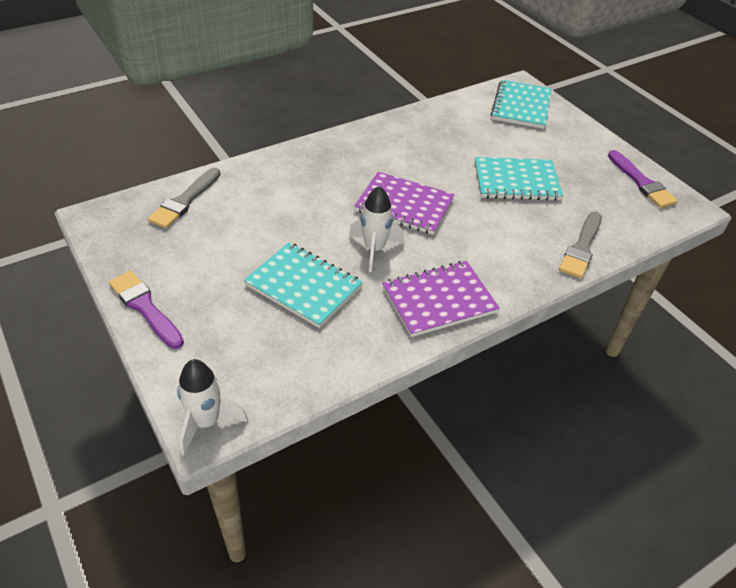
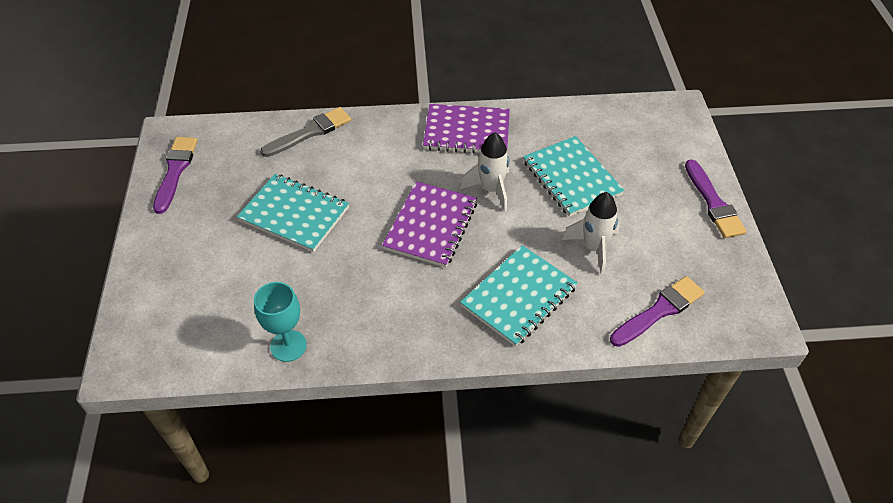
camera: 150 degrees left, 5 degrees up
grey brush [148,168,221,229] -> purple brush [610,276,705,347]
white rocket [177,359,248,455] -> white rocket moved to [562,192,620,275]
purple notebook [354,172,455,235] -> purple notebook turned 60 degrees clockwise [382,181,477,267]
turquoise notebook [491,80,552,129] -> turquoise notebook moved to [460,245,578,347]
none -> turquoise goblet [254,282,307,362]

